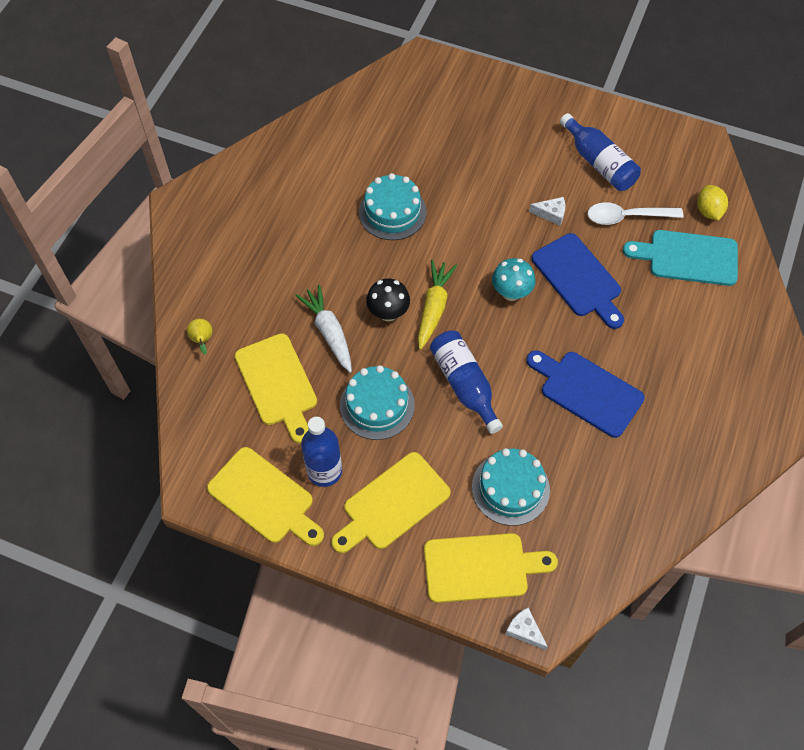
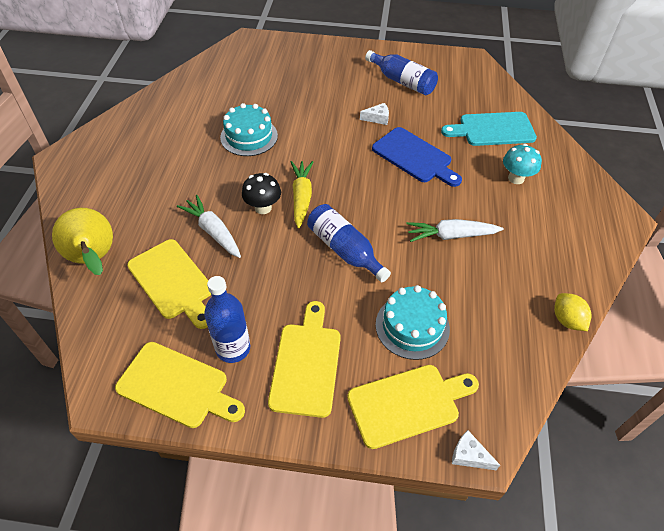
camera: 15 degrees left, 10 degrees down
yellow pear [187,319,212,355] -> yellow pear [52,208,113,275], size x2.32
yellow cutting board [331,452,451,553] -> yellow cutting board turned 150 degrees clockwise [268,301,341,418]
turquoise cake [340,365,415,440] -> none
turquoise mushroom [492,258,535,301] -> turquoise mushroom moved to [503,144,542,184]
blue cutting board [526,350,645,438] -> white carrot [406,219,503,242]
white spoon [587,202,683,225] -> none
yellow lemon [697,185,728,220] -> yellow lemon moved to [554,293,591,331]

